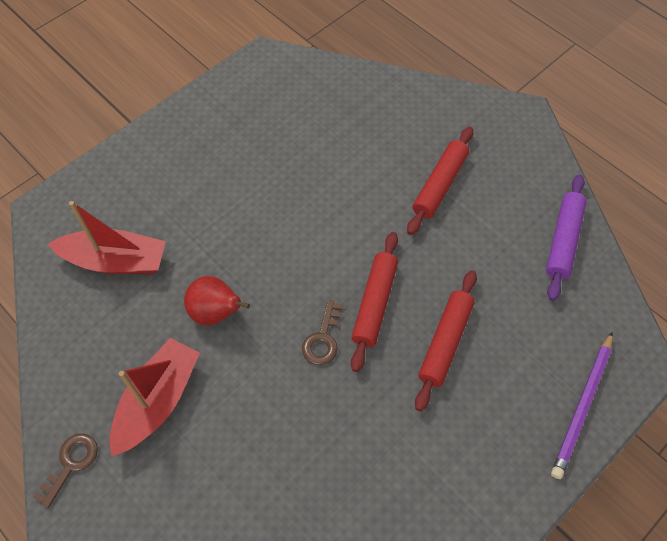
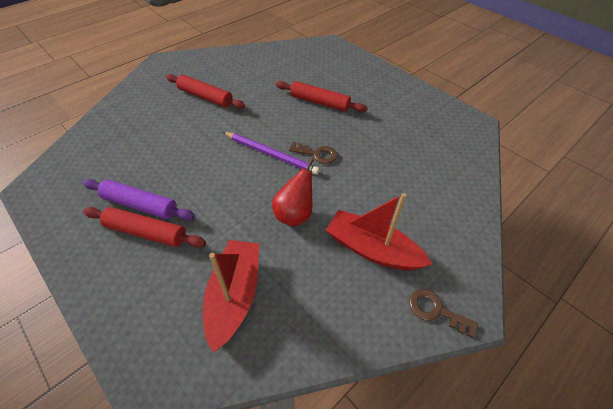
camera: 90 degrees left, 10 degrees down
red rolling pin [351,232,398,372] -> red rolling pin moved to [83,207,206,248]
purple rolling pin [546,174,587,301] -> purple rolling pin moved to [83,179,195,220]
purple pencil [551,332,613,479] -> purple pencil moved to [223,132,320,175]

